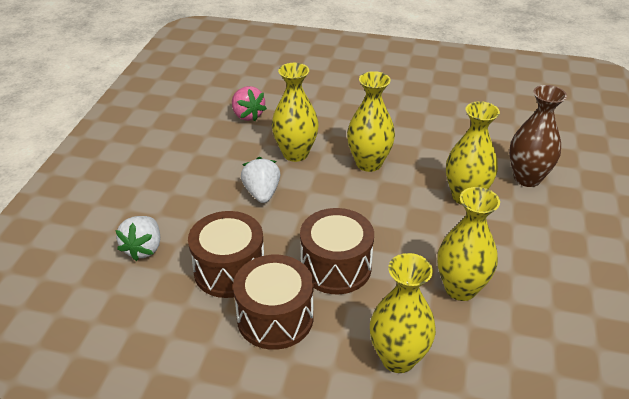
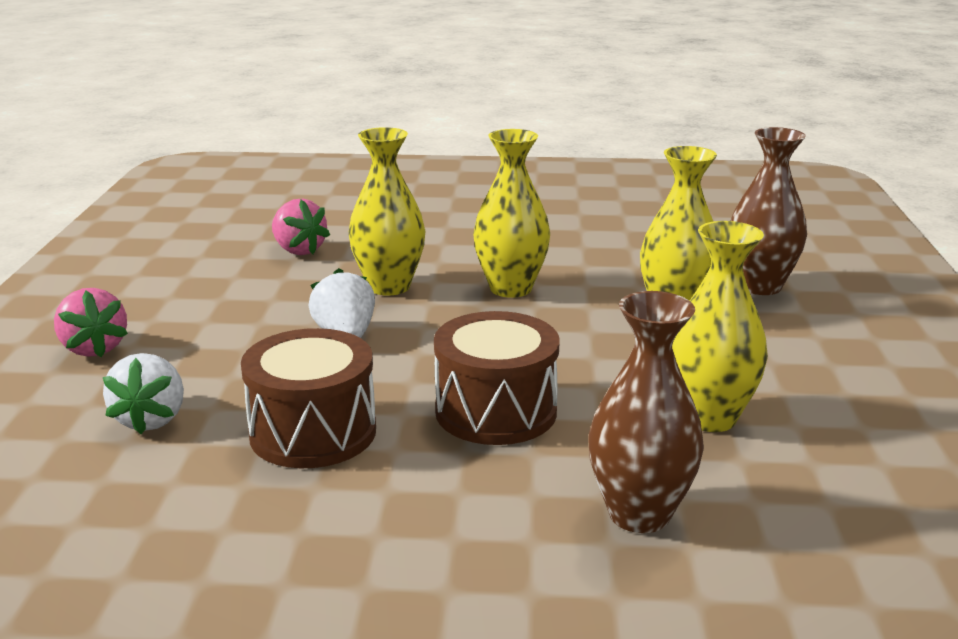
camera: 10 degrees left, 15 degrees down
brown drum [233,255,313,350] -> none
yellow vase [370,253,436,373] -> brown vase [588,291,704,533]
none -> pink strawberry [54,288,128,357]

